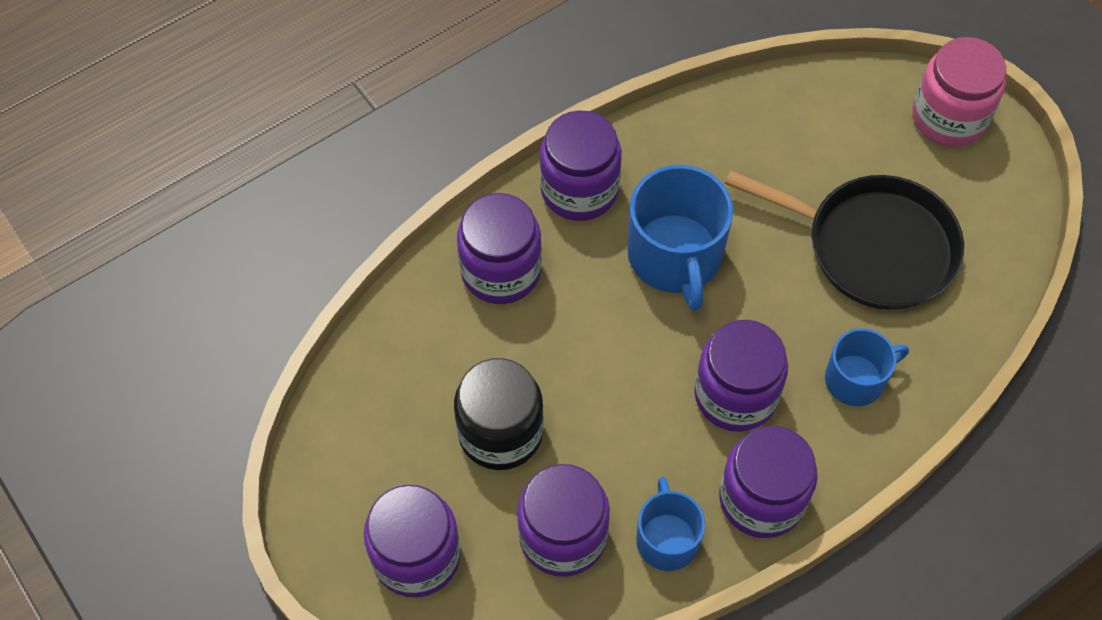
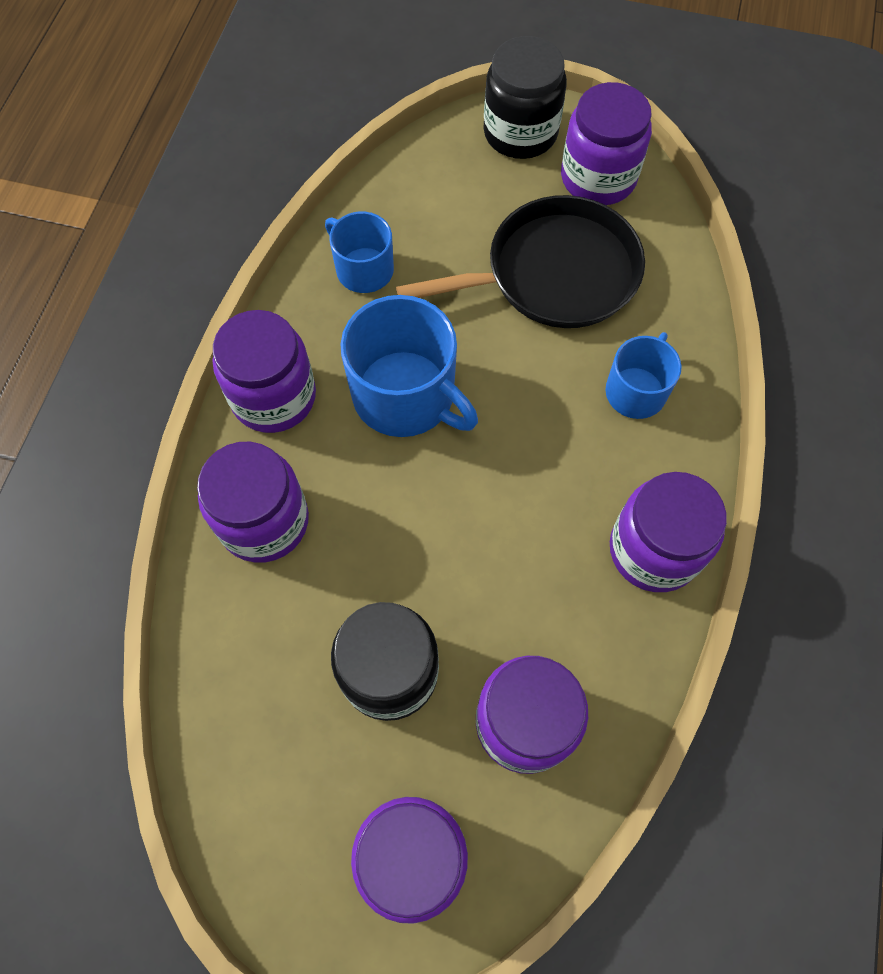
camera: 40 degrees left, 5 degrees up
blue mug [636,477,705,571] -> blue mug moved to [325,211,394,293]
purple jar [694,320,788,432] -> purple jar moved to [561,82,652,205]
pink jar [913,37,1006,147] -> black jar [483,36,567,159]

